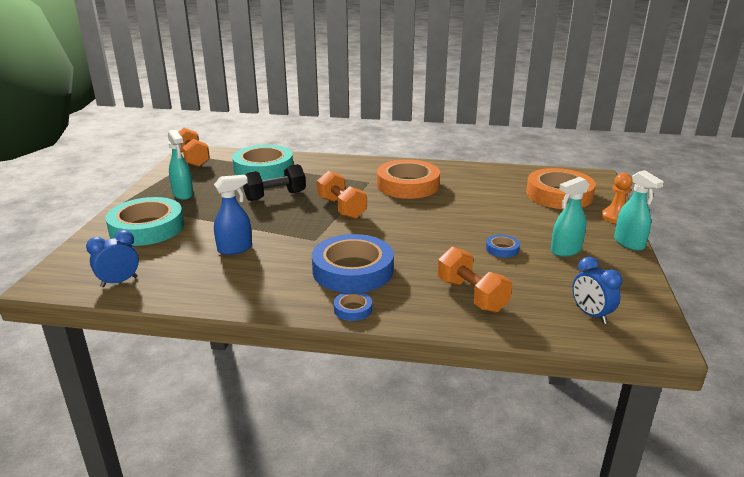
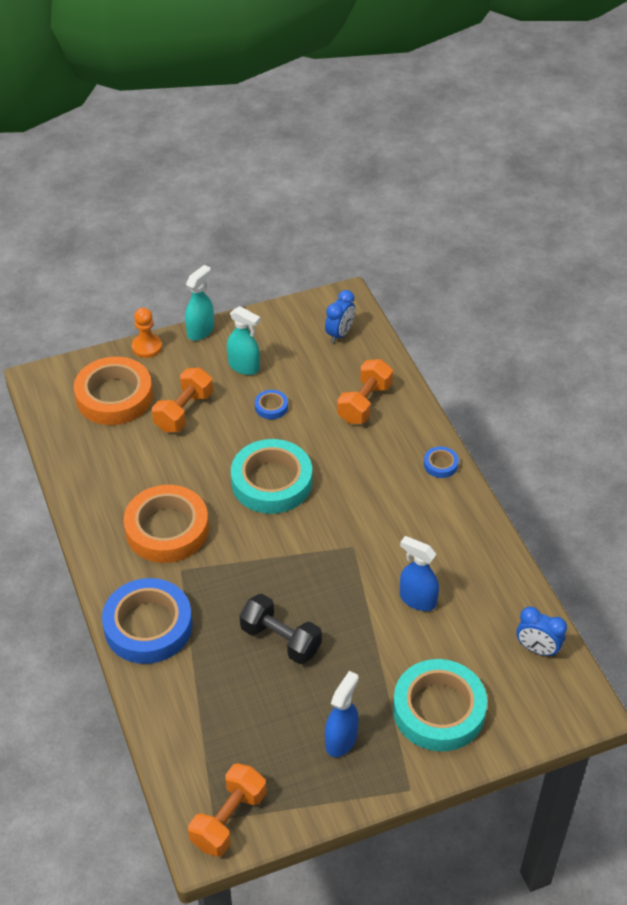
camera: 120 degrees left, 20 degrees up
turquoise spray bottle [168,130,193,200] -> blue spray bottle [325,671,359,757]
turquoise tape [232,145,293,180] -> turquoise tape moved to [231,439,312,514]
blue tape [312,234,394,293] -> blue tape moved to [102,578,192,664]
orange dumbbell [317,171,367,219] -> orange dumbbell moved to [152,368,213,432]

